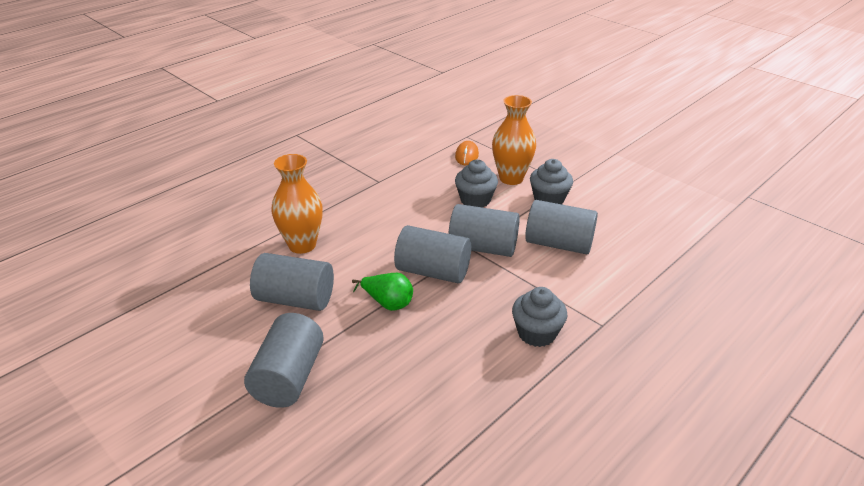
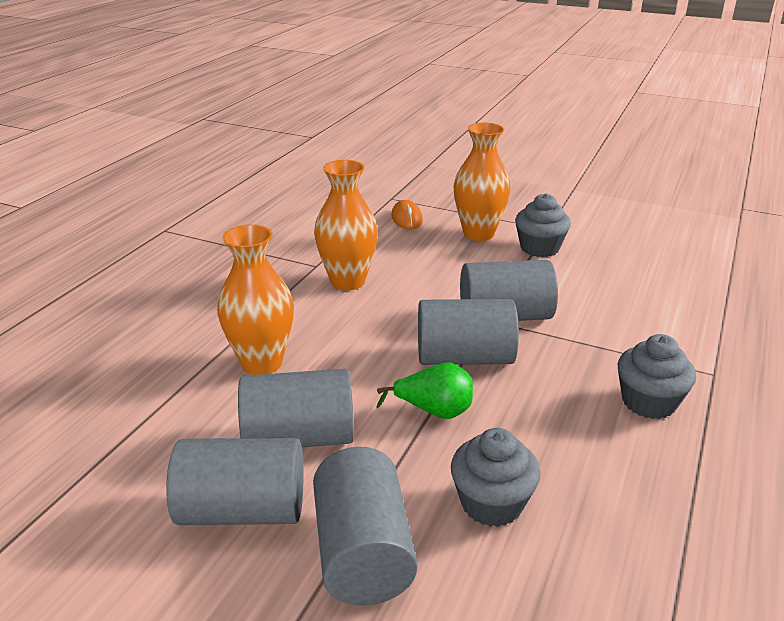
camera: 20 degrees left, 5 degrees down
grey cupcake [455,160,498,208] -> grey cupcake moved to [451,428,541,527]
grey cylinder [525,200,598,254] -> grey cylinder moved to [166,438,303,525]
none -> orange vase [314,160,378,291]

